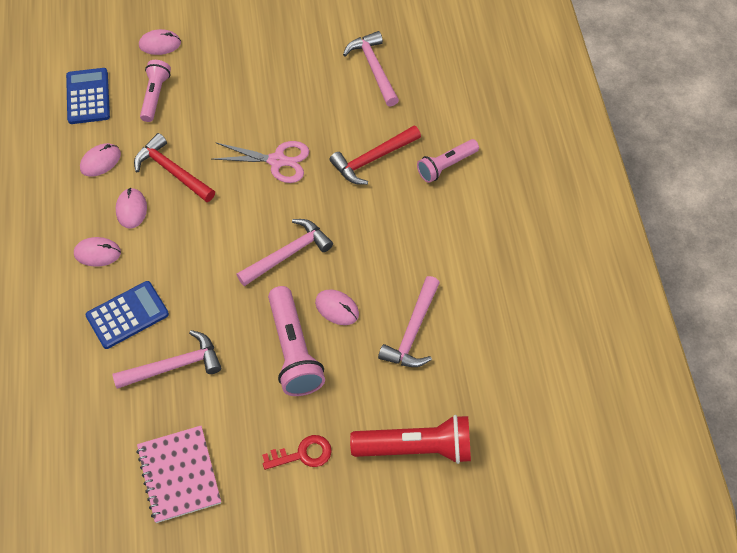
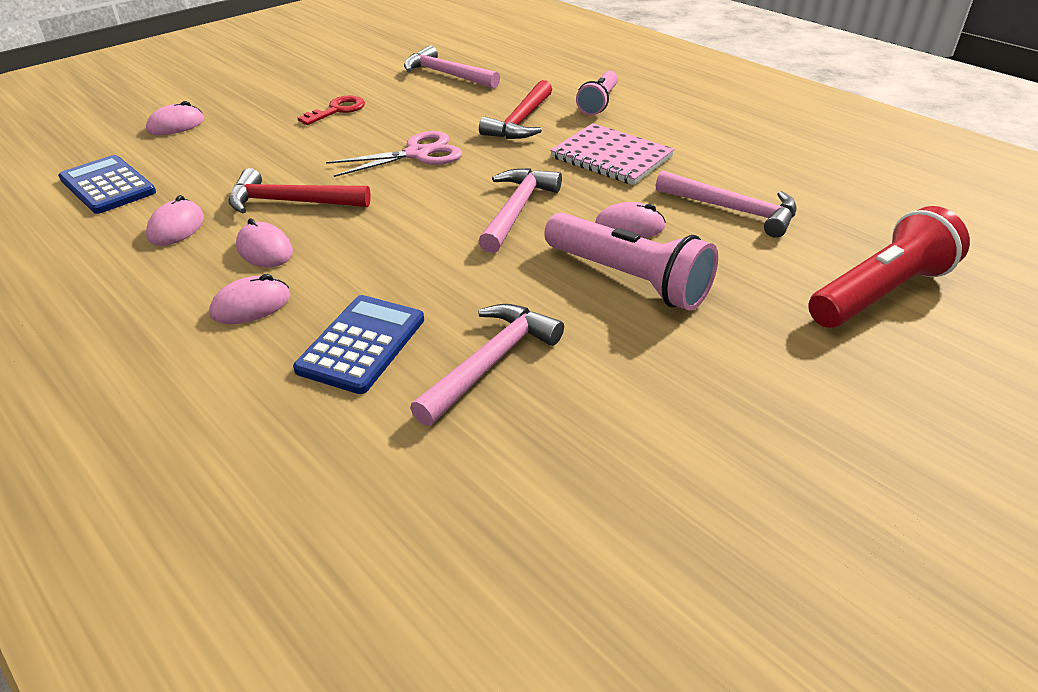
camera: 35 degrees left, 20 degrees down
pink notebook [136,426,221,523] -> pink notebook moved to [550,123,674,185]
pink flashlight [140,60,171,122] -> none
red key [262,435,332,470] -> red key moved to [297,95,365,125]
pink hammer [378,276,440,367] -> pink hammer turned 45 degrees counterclockwise [656,171,797,238]

